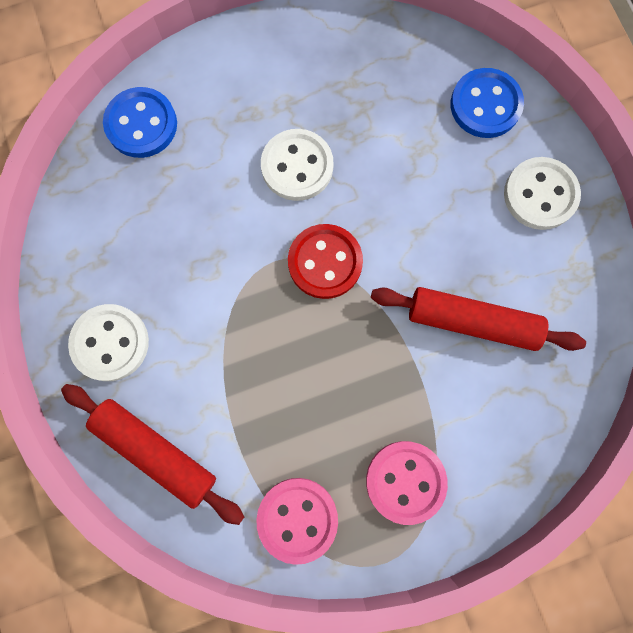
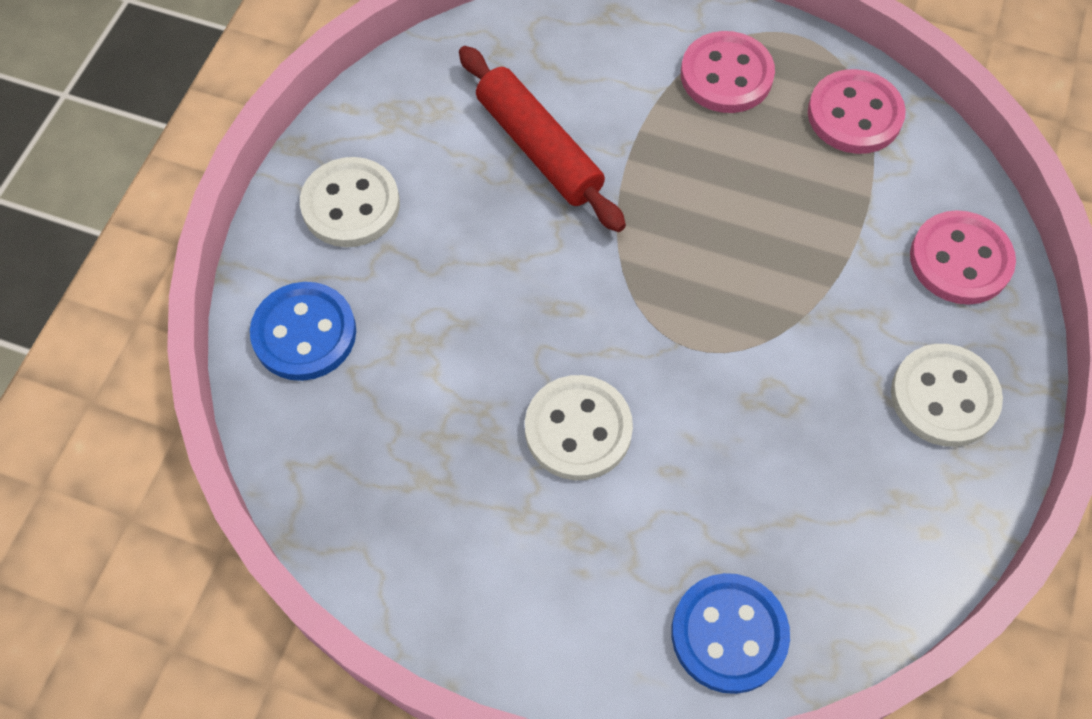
camera: 140 degrees left, 15 degrees down
red rolling pin [61,384,244,525] -> pink button [910,210,1016,305]
red button [288,224,363,299] -> none

